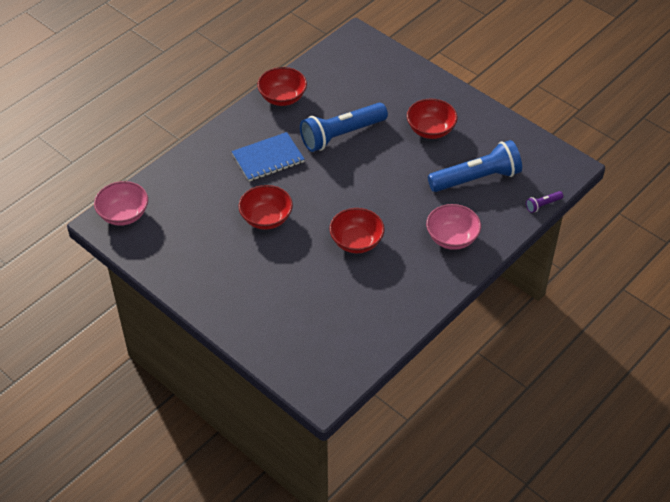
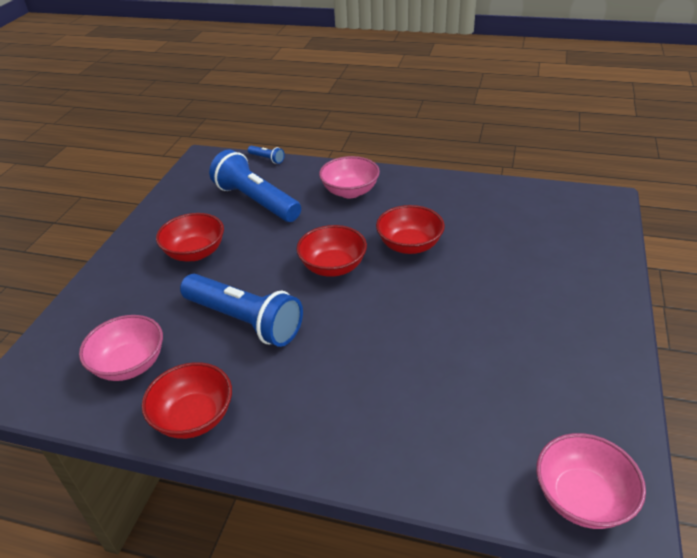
camera: 115 degrees left, 10 degrees down
blue notebook [232,132,305,182] -> none
red bowl [239,185,293,230] -> red bowl moved to [296,225,367,277]
purple flashlight [526,191,563,213] -> blue flashlight [248,146,285,164]
none -> pink bowl [79,315,163,381]

